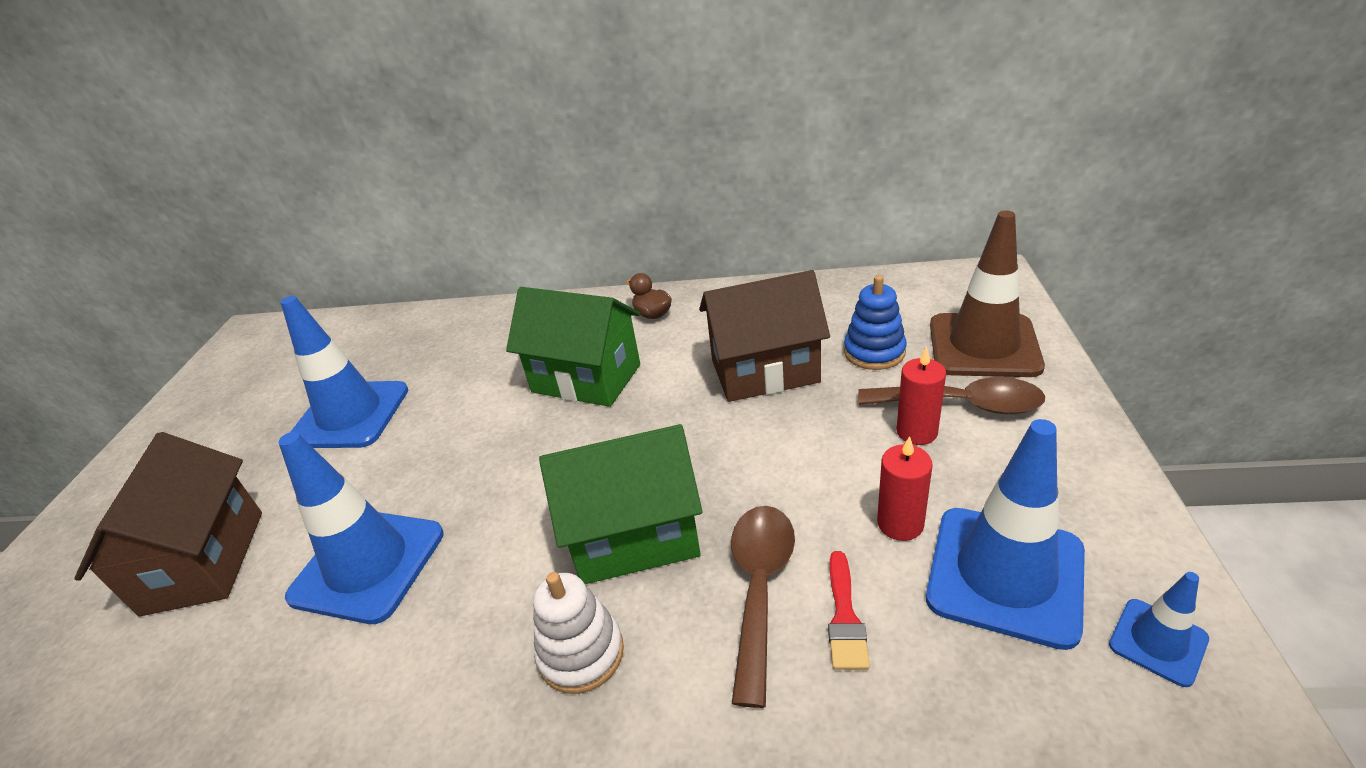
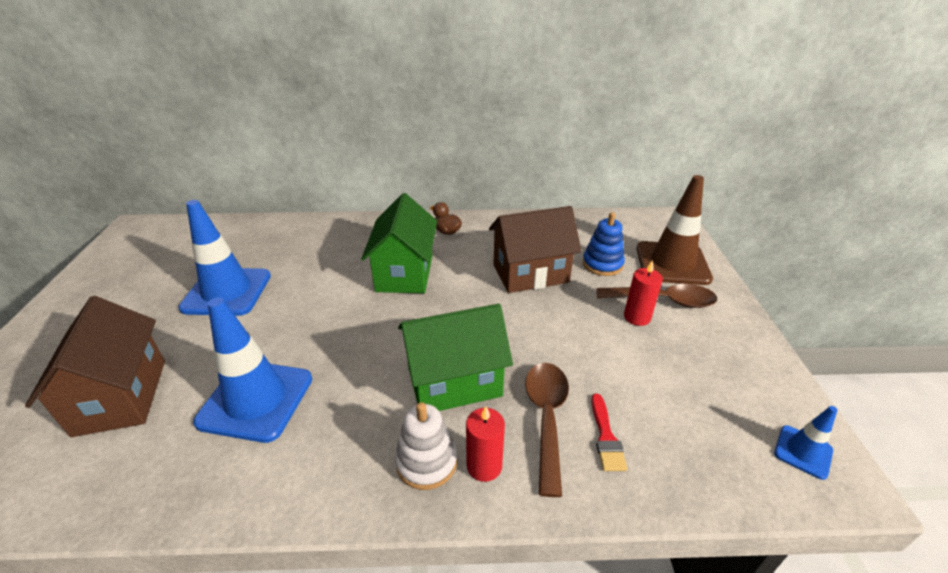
camera: 10 degrees left, 0 degrees up
green house [506,287,640,407] -> green house turned 75 degrees clockwise [361,193,437,294]
red candle [877,436,933,541] -> red candle moved to [466,406,505,482]
blue traffic cone [926,419,1085,650] -> none

